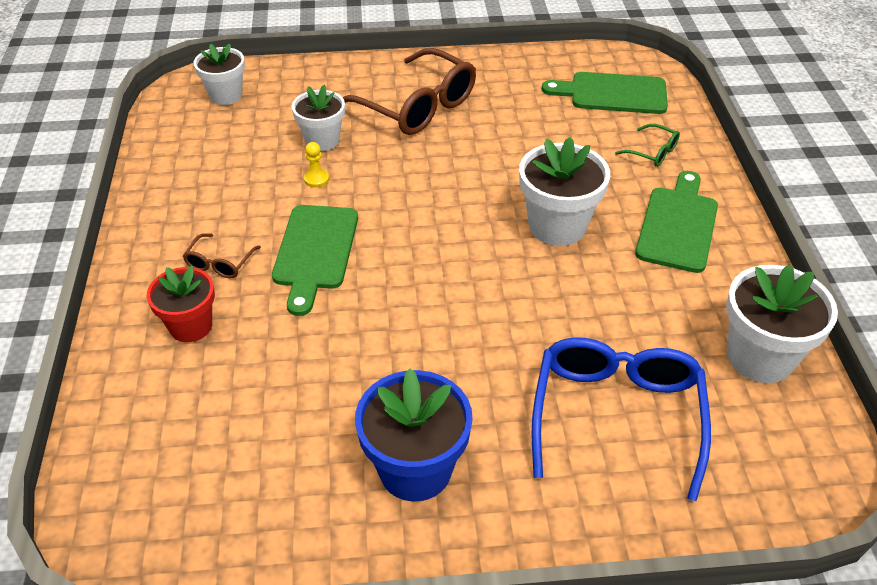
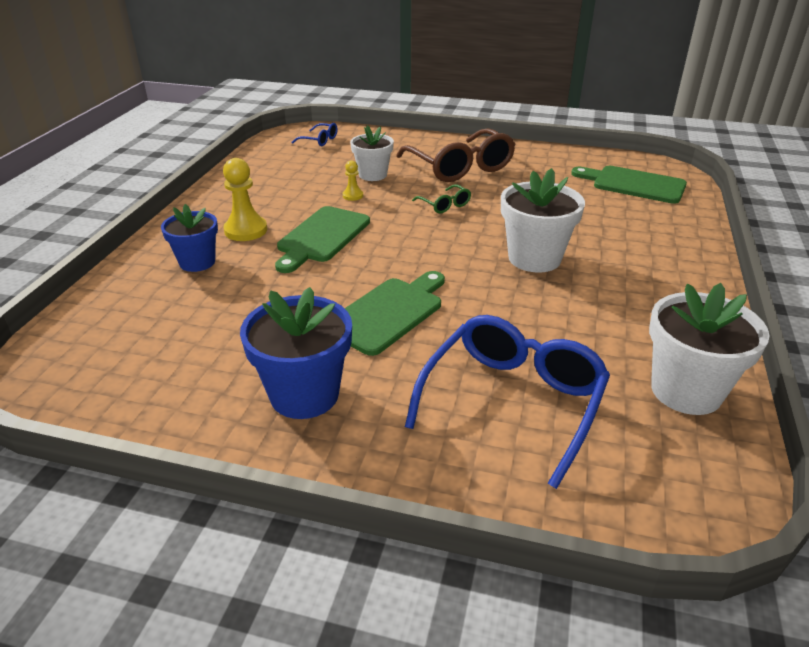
camera: 20 degrees right, 10 degrees down
red flower pot [147,266,215,342] -> blue flower pot [161,204,218,272]
brown glasses [183,233,261,278] -> yellow pawn [223,158,267,241]
white flower pot [193,43,245,105] -> blue glasses [292,123,338,146]
green glasses [615,124,680,167] -> green glasses moved to [412,184,471,214]
green cutting board [635,171,718,273] -> green cutting board moved to [345,271,445,356]

